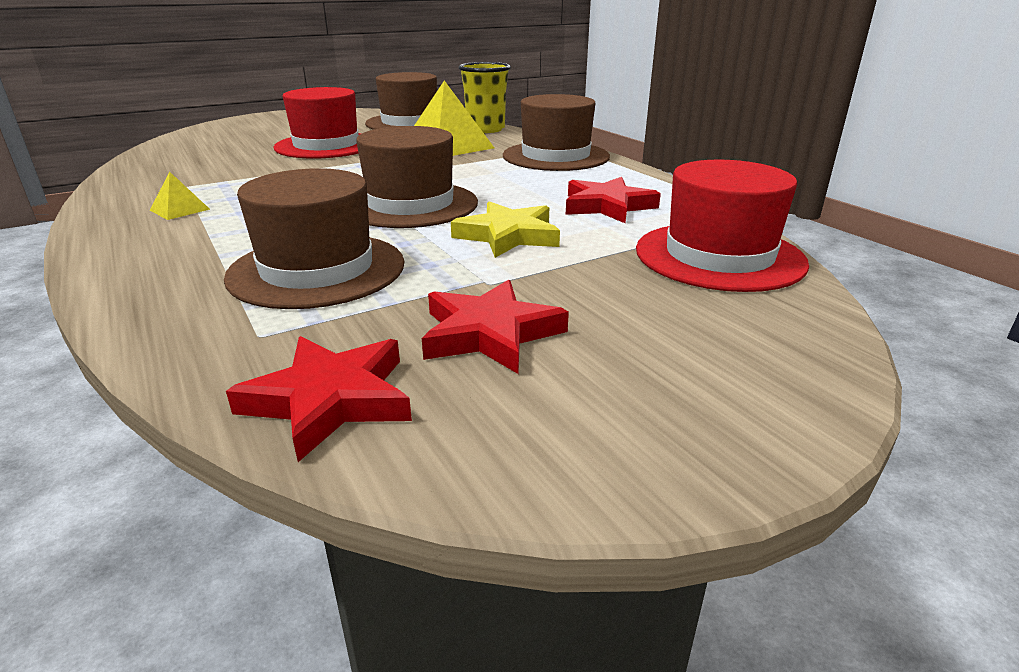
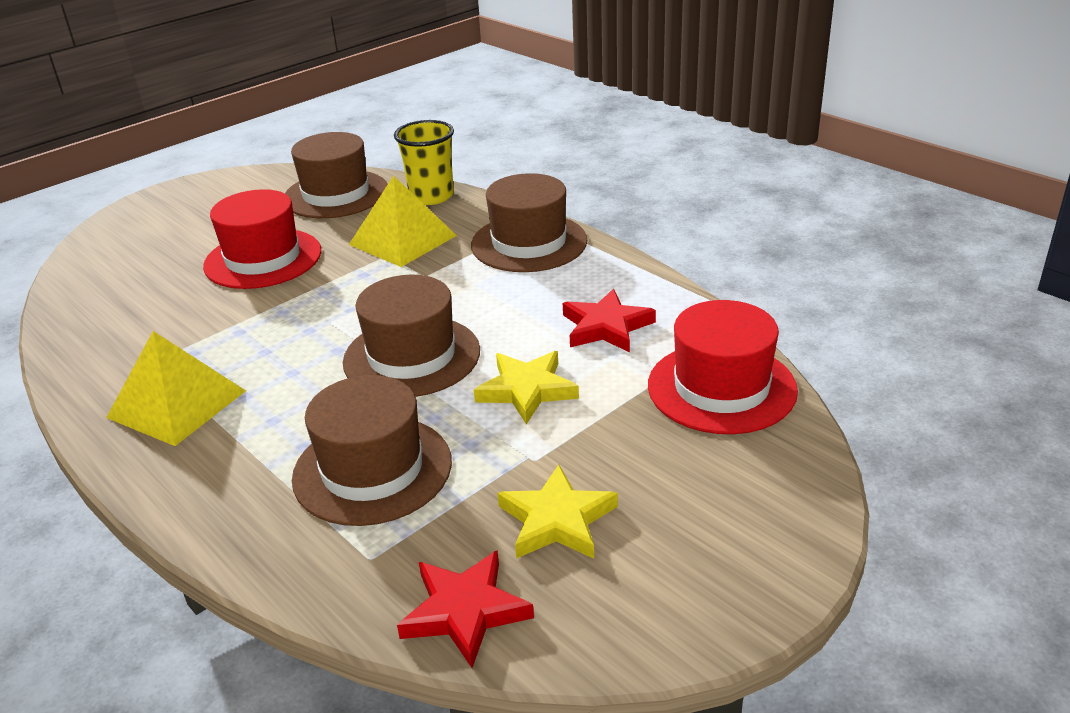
camera: 10 degrees left, 5 degrees up
yellow pyramid [150,171,210,220] -> yellow pyramid [106,331,246,446], size x2.20
red star [422,280,569,374] -> yellow star [497,465,618,559]

